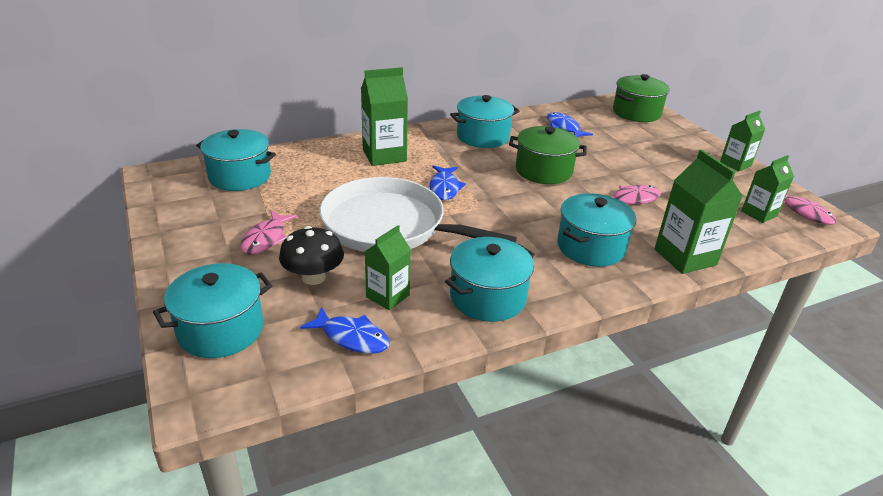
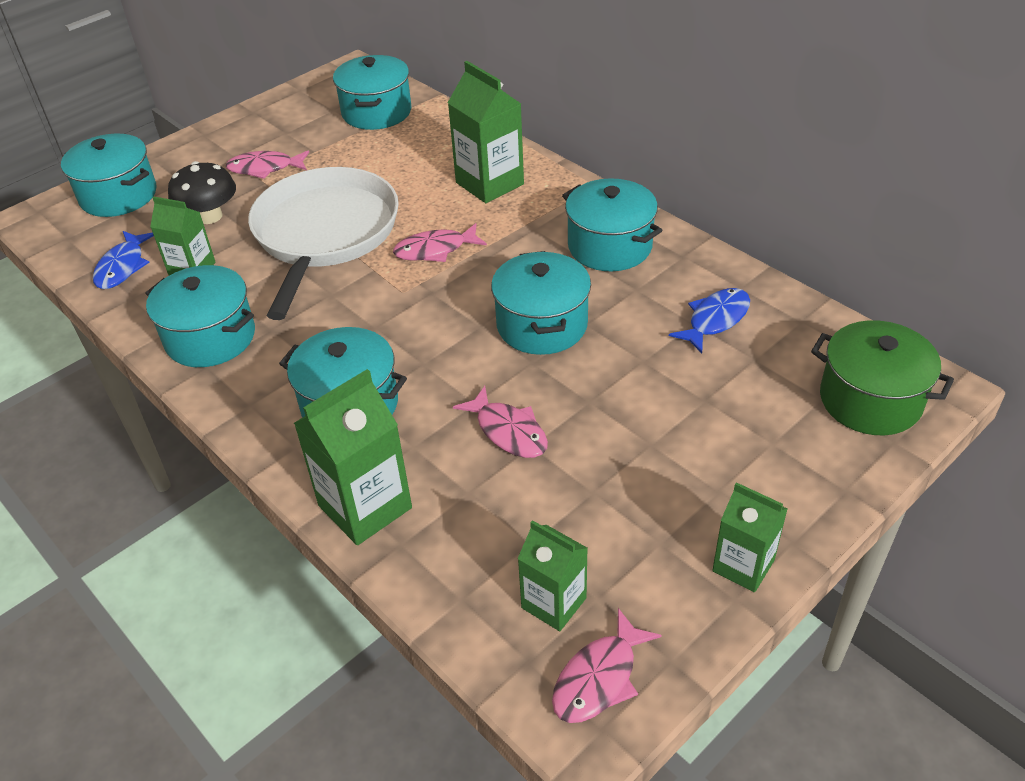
camera: 75 degrees right, 10 degrees up
blue fish [429,165,466,200] -> pink fish [393,223,487,262]
green pot [509,126,587,184] -> turquoise pot [491,251,591,355]

